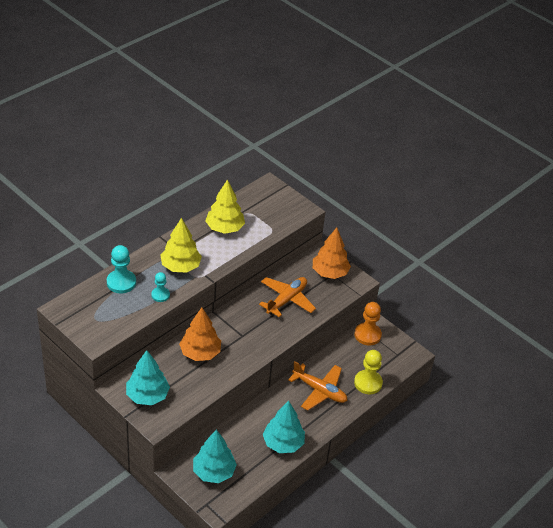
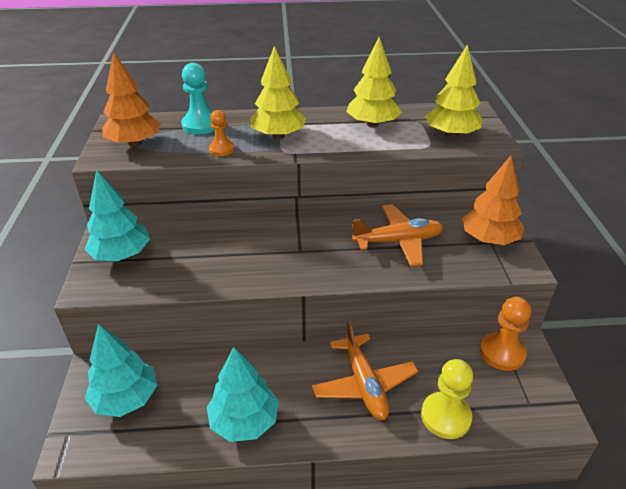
camera: 45 degrees right, 5 degrees down
turquoise pawn [151,272,170,302] -> orange pawn [209,110,235,156]
orange tree [179,308,221,361] -> orange tree moved to [102,52,161,147]
none -> yellow tree [425,44,482,138]

